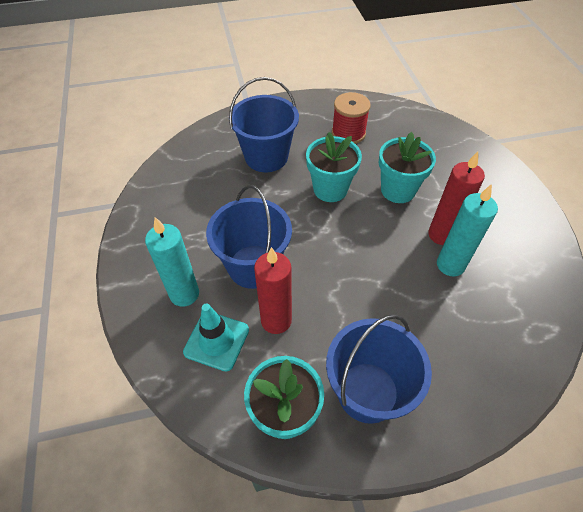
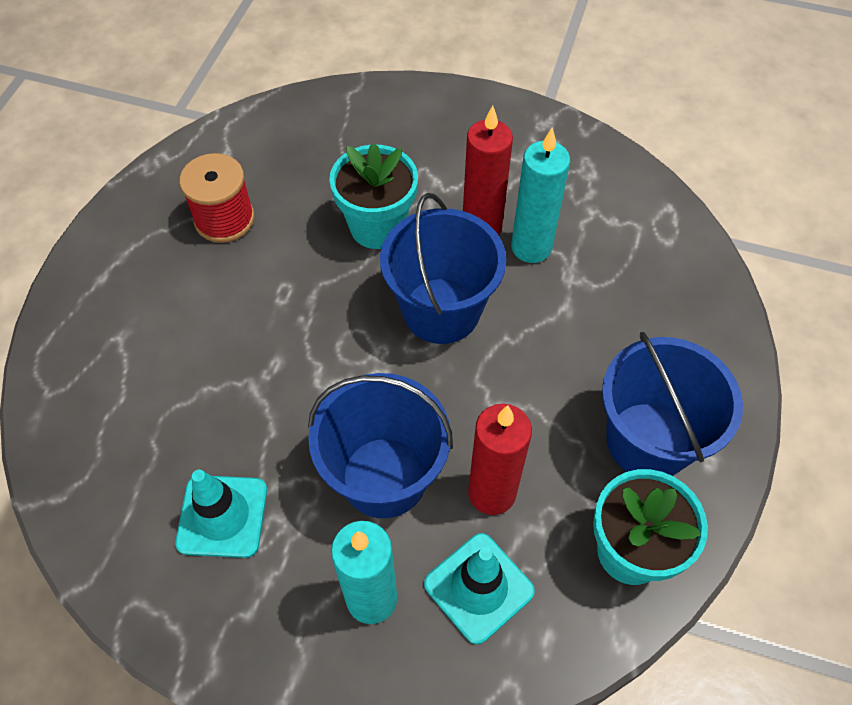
camera: 60 degrees left, 5 degrees up
blue bucket [229,77,299,172] -> blue bucket moved to [380,193,506,344]
turquoise flower pot [306,132,362,202] -> none
none -> turquoise traffic cone [175,470,267,558]

